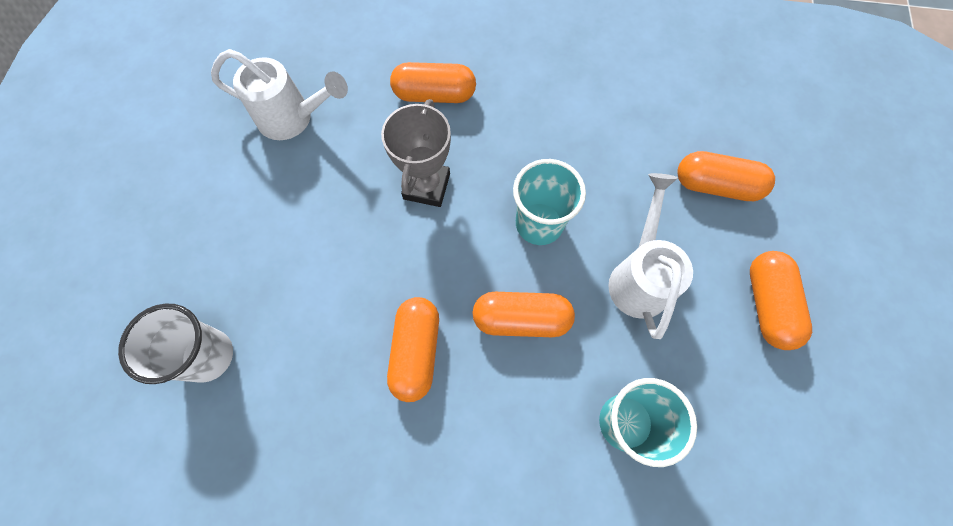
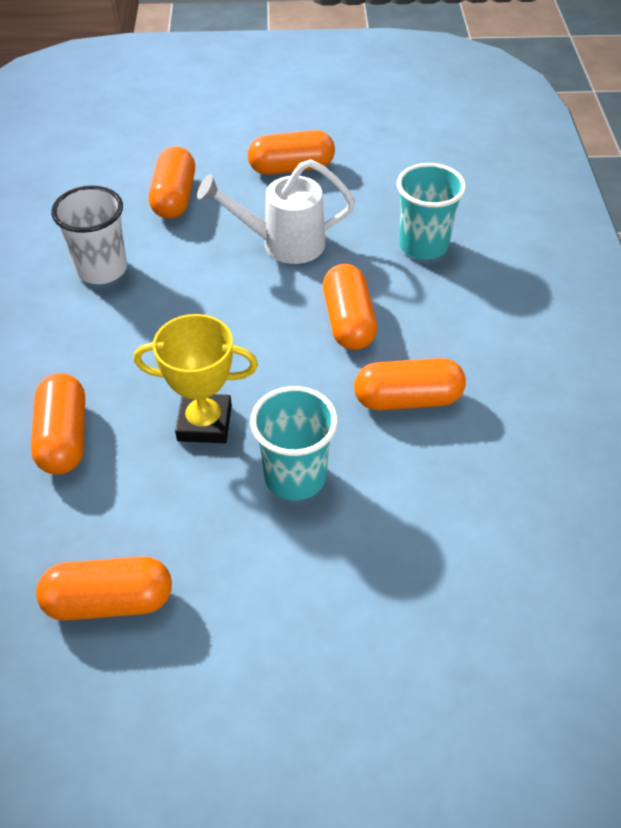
camera: 100 degrees left, 20 degrees down
white cup [118,304,233,384] -> white cup moved to [51,186,127,284]
white watering can [211,49,348,140] -> orange capsule [36,556,172,621]
grey trophy [381,99,451,207] -> yellow trophy [134,314,258,443]
turquoise cup [513,159,586,245] -> turquoise cup moved to [250,386,338,501]

